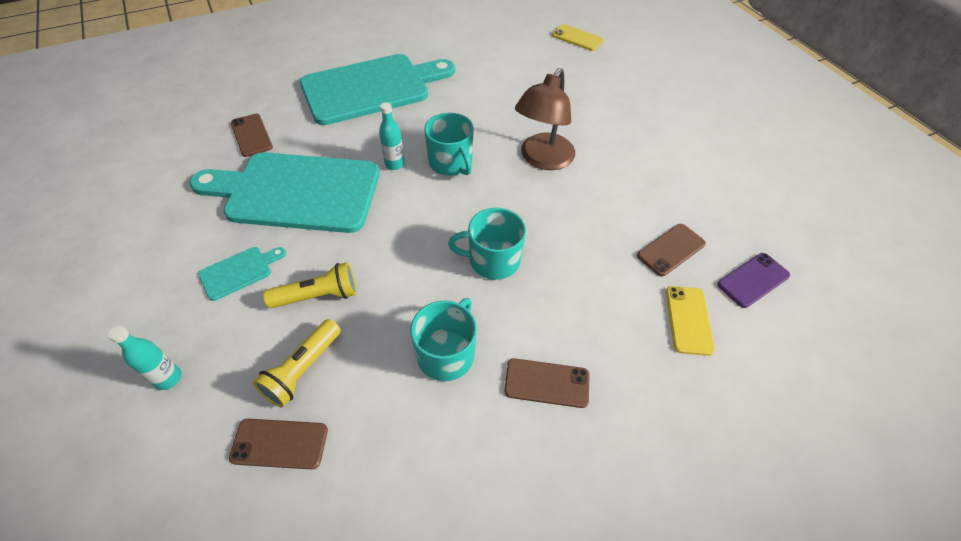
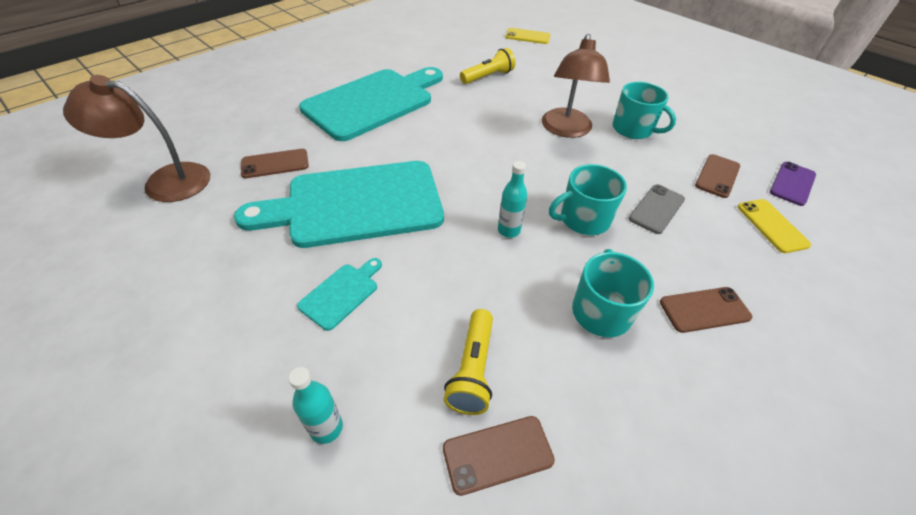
camera: 20 degrees left, 5 degrees down
brown phone [231,114,273,157] -> brown phone turned 60 degrees counterclockwise [241,149,309,178]
yellow flashlight [263,262,356,308] -> yellow flashlight moved to [460,48,515,84]
turquoise bottle [379,102,405,170] -> turquoise bottle moved to [498,161,527,238]
turquoise mug [424,113,474,176] -> turquoise mug moved to [612,82,676,139]
none -> brown lamp [63,75,210,202]
none -> grey phone [629,185,685,234]

